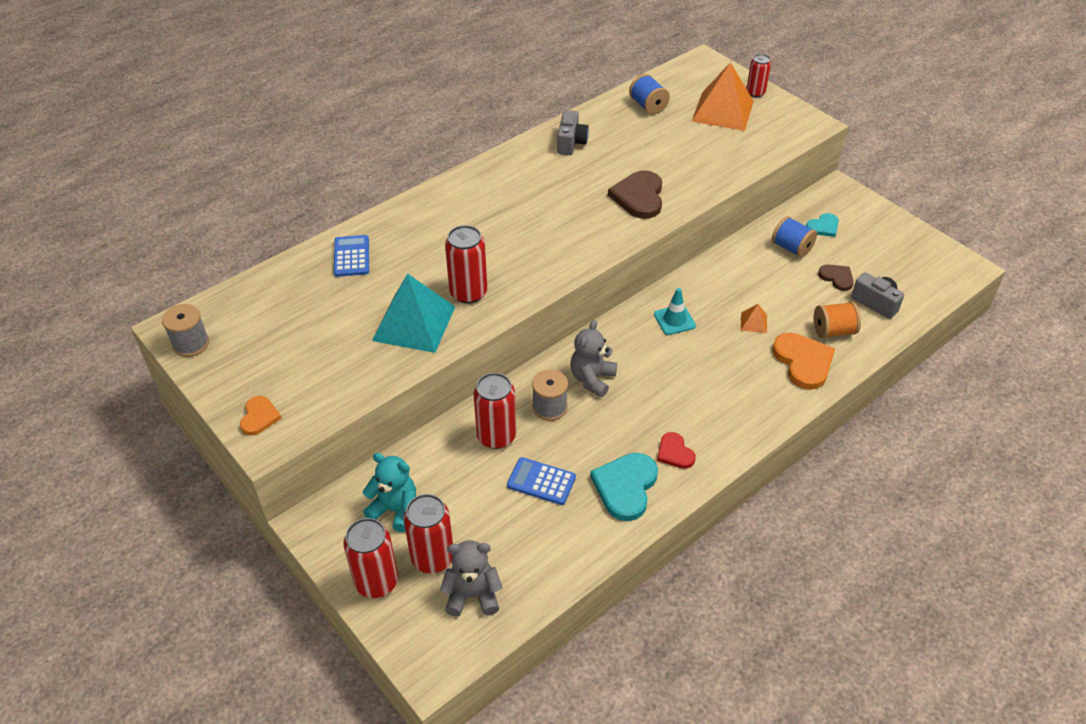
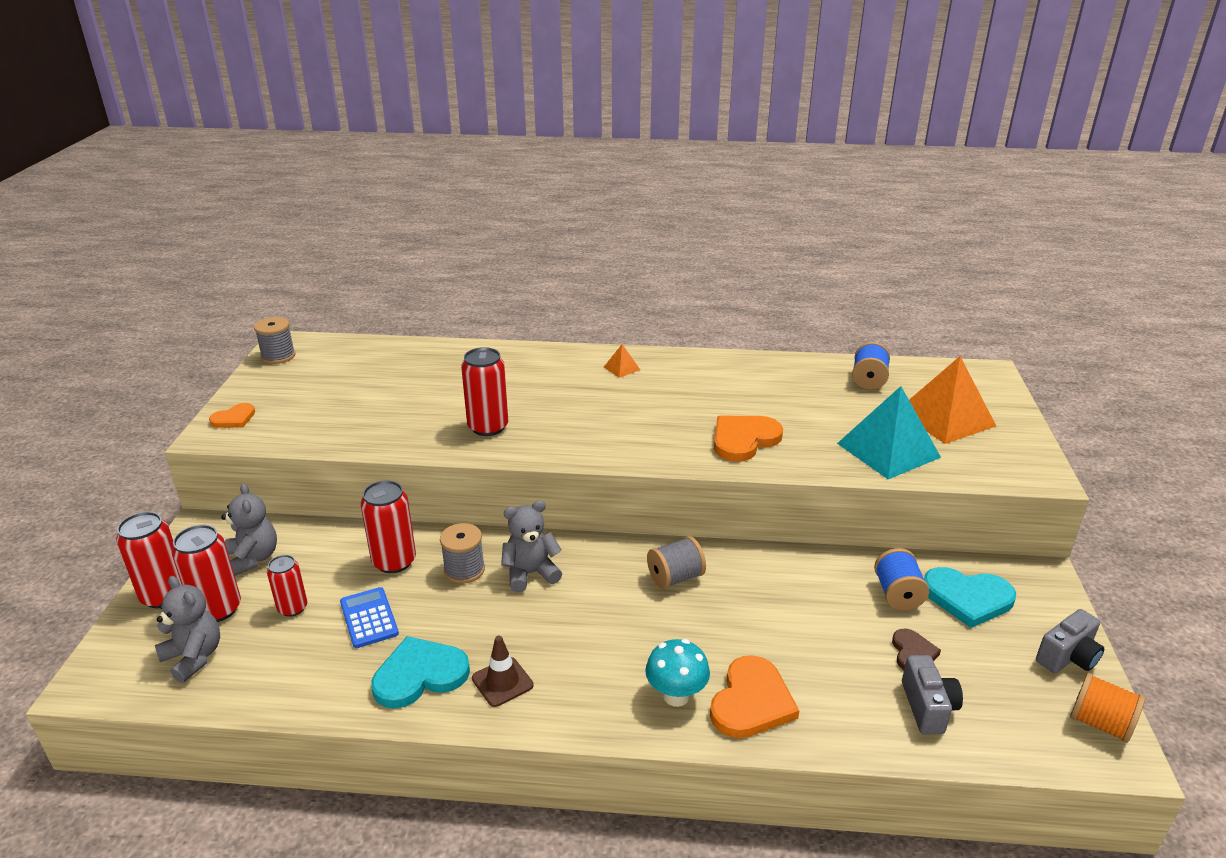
camera: 45 degrees right, 15 degrees down
blue calculator [334,235,369,277] -> none
turquoise teddy bear [363,453,416,532] -> grey teddy bear [221,483,277,576]
turquoise pyramid [372,273,455,353] -> turquoise pyramid moved to [837,386,941,479]
grey camera [557,110,589,155] -> grey camera moved to [1036,609,1104,673]
brown heart [608,170,662,219] -> orange heart [714,416,783,462]
turquoise traffic cone [654,288,696,335] -> grey spool [647,536,706,589]
red heart [657,432,696,469] -> brown traffic cone [472,636,533,707]
orange pyramid [741,304,767,333] -> orange pyramid moved to [604,344,640,378]
red can [746,54,771,97] -> red can moved to [267,555,308,617]
turquoise heart [806,213,839,237] -> turquoise heart [924,567,1016,628], size x1.73
orange spool [814,302,861,338] -> orange spool moved to [1070,673,1145,743]
none -> turquoise mushroom [645,639,710,707]

